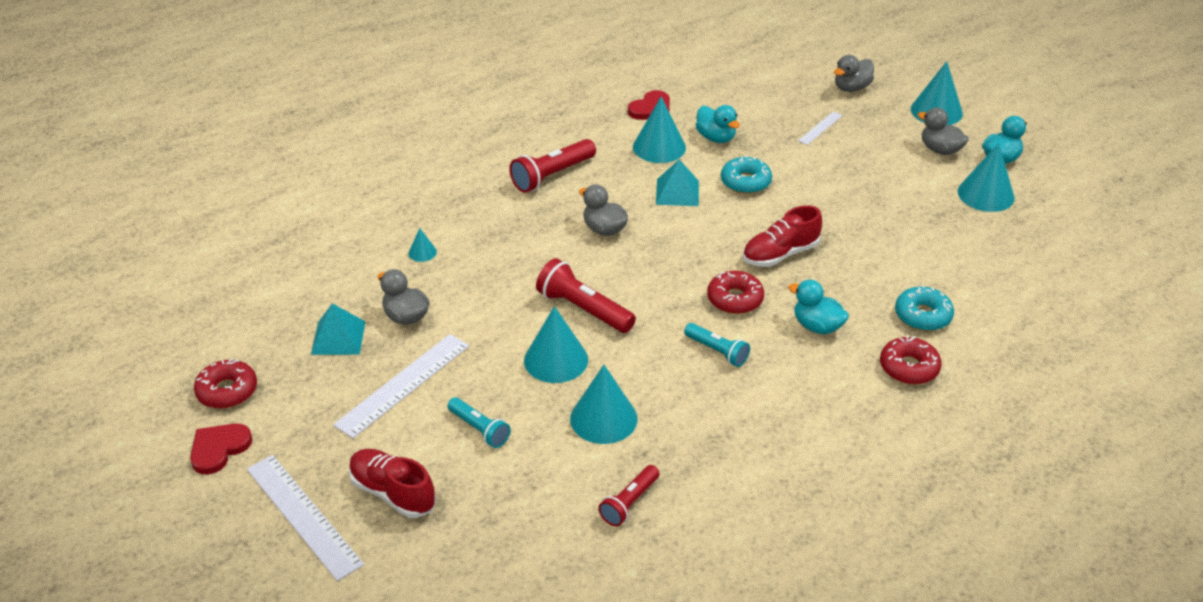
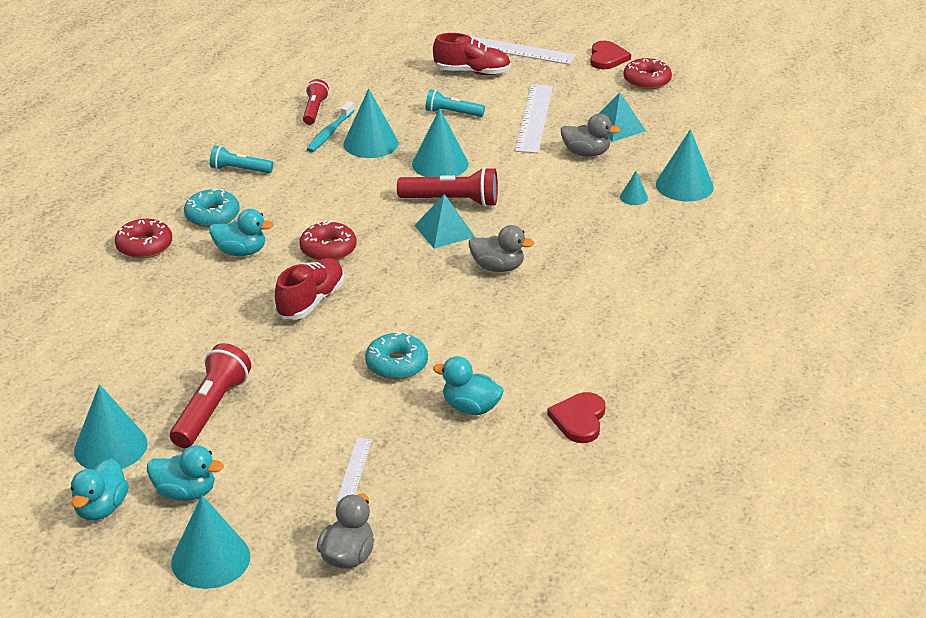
camera: 150 degrees right, 5 degrees down
red flashlight [509,139,596,193] -> red flashlight moved to [170,343,251,448]
turquoise cone [633,97,686,163] -> turquoise cone moved to [656,129,714,202]
turquoise pyramid [656,159,699,206] -> turquoise pyramid moved to [414,194,475,249]
turquoise flashlight [684,323,750,367] -> turquoise flashlight moved to [210,145,273,173]
turquoise donut [895,285,954,331] -> turquoise donut moved to [184,188,240,228]
grey duck [918,107,969,155] -> turquoise duck [147,445,224,501]
none -> turquoise toothbrush [306,101,355,153]

